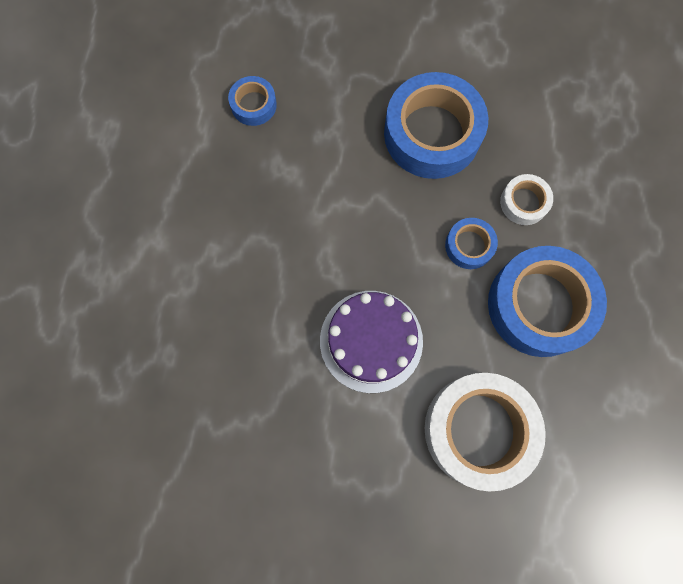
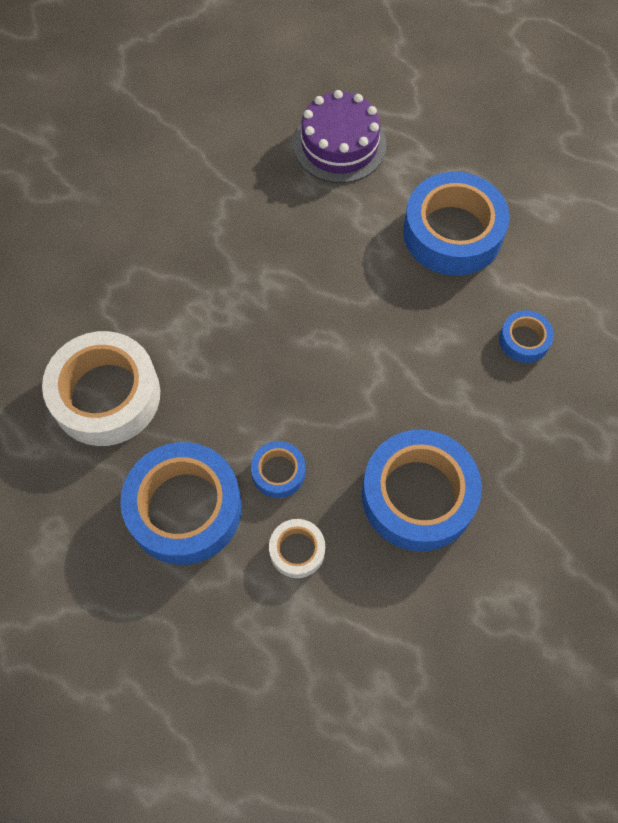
camera: 115 degrees right, 10 degrees down
purple cake [320,291,423,393] -> purple cake moved to [294,90,386,183]
none -> blue tape [403,172,510,276]

